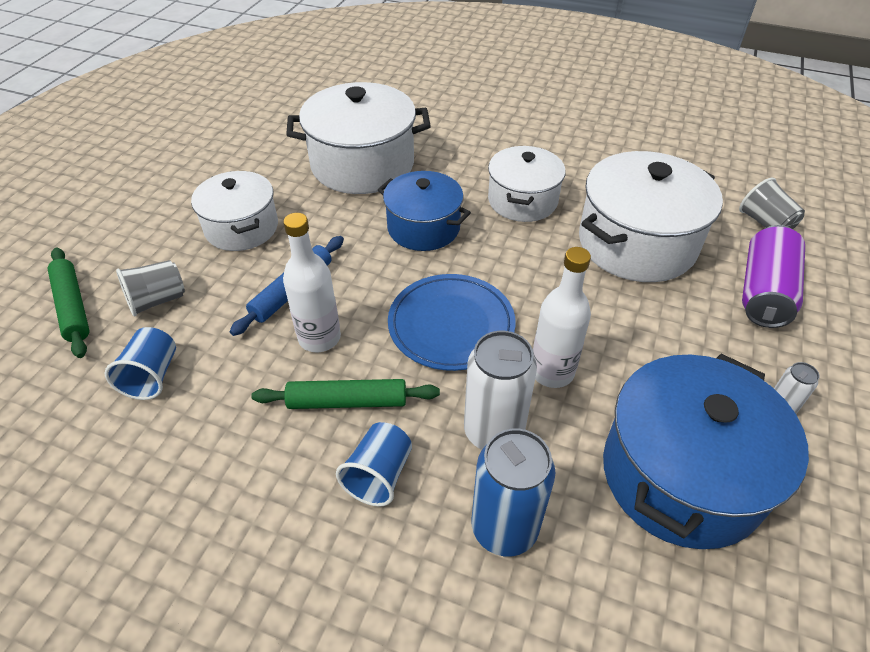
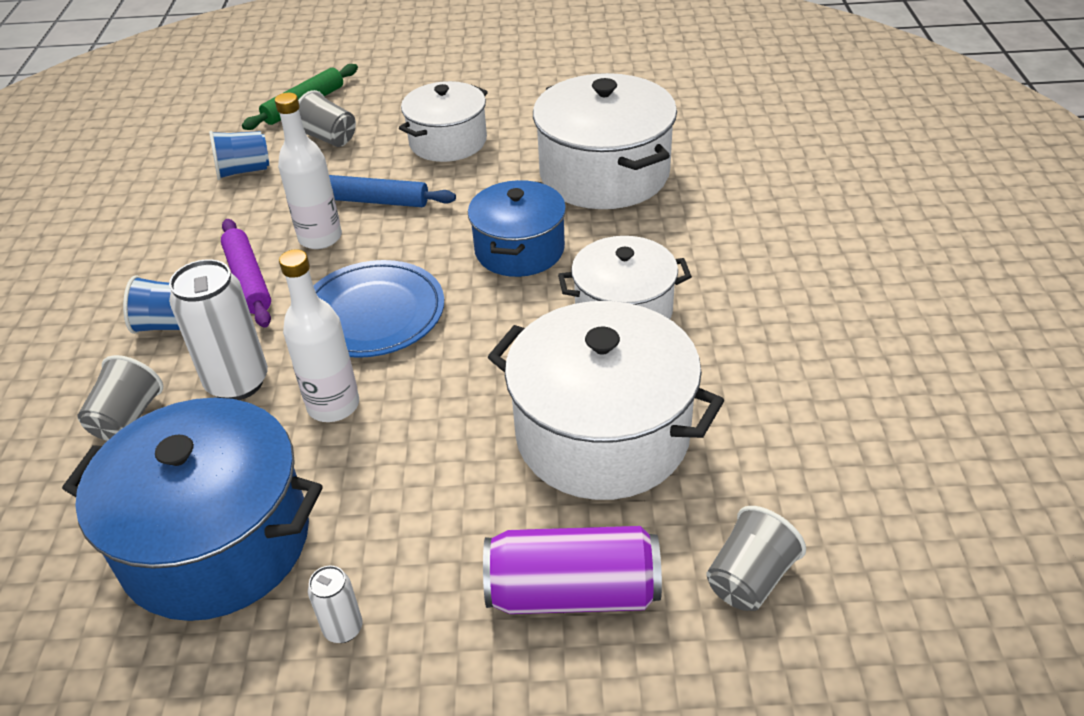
camera: 70 degrees right, 5 degrees down
green rolling pin [251,379,440,409] -> purple rolling pin [221,219,271,328]
blue can [471,429,556,557] -> grey cup [78,355,163,441]

